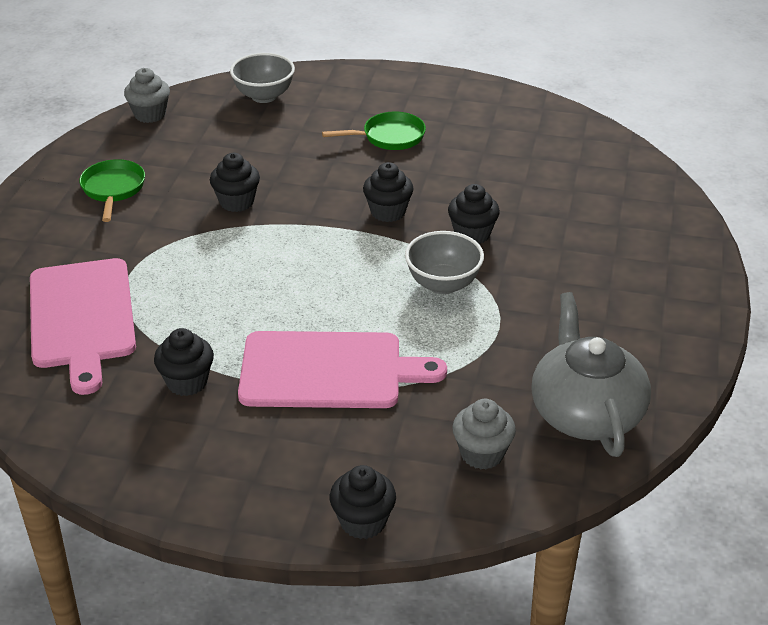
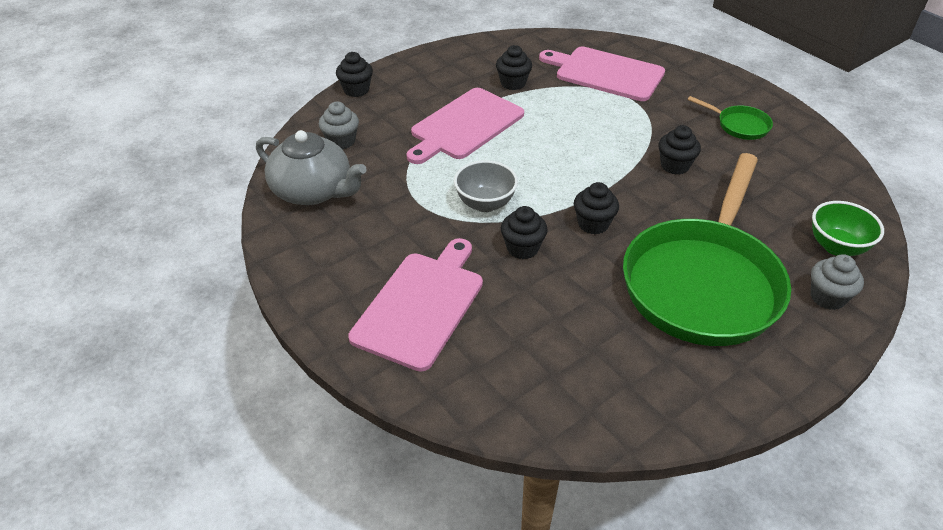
camera: 130 degrees right, 5 degrees up
grey cupcake [124,68,170,123] -> grey cupcake moved to [811,254,864,310]
grey bowl [230,53,295,103] -> green bowl [812,201,884,256]
green pan [322,112,426,150] -> green pan [623,153,791,346], size x2.48
none -> pink cutting board [348,238,483,372]

